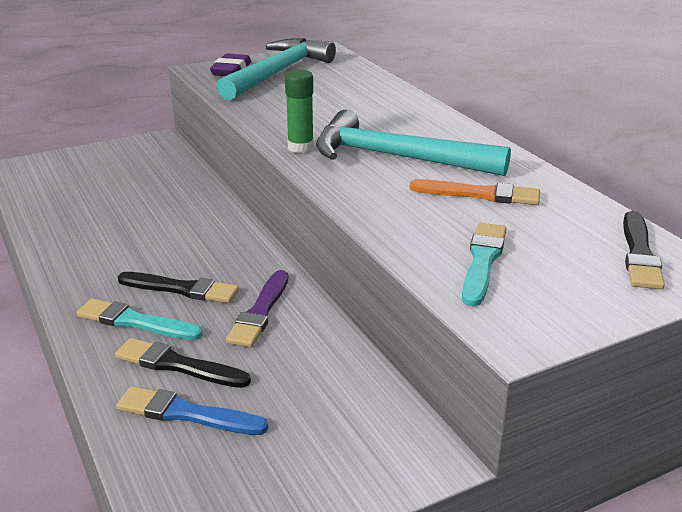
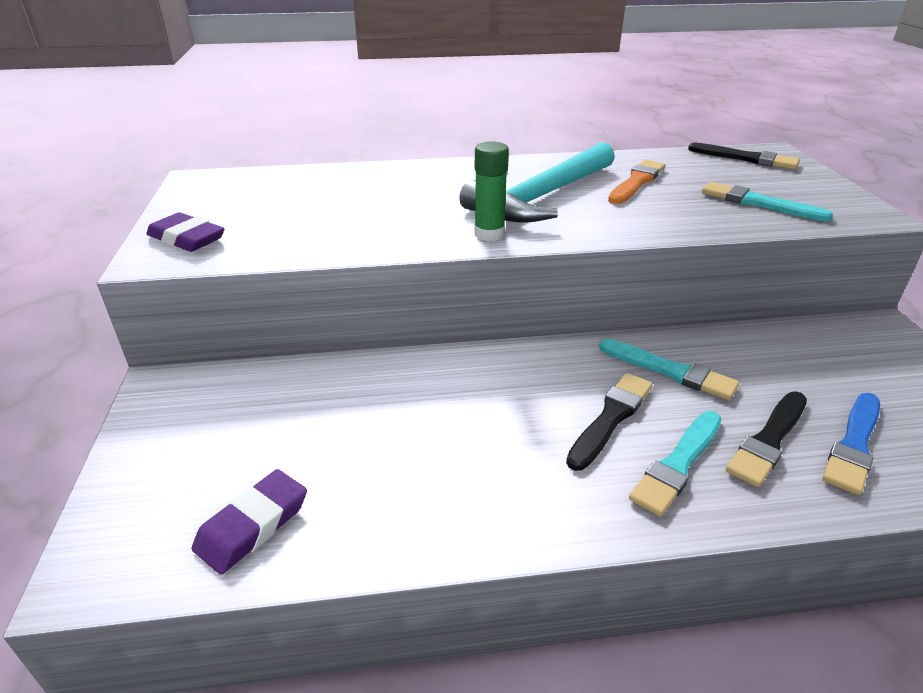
camera: 70 degrees left, 5 degrees up
turquoise hammer [217,38,336,100] -> none
purple brush [226,270,288,347] -> turquoise brush [599,339,739,400]
none -> purple eraser [192,469,307,574]

